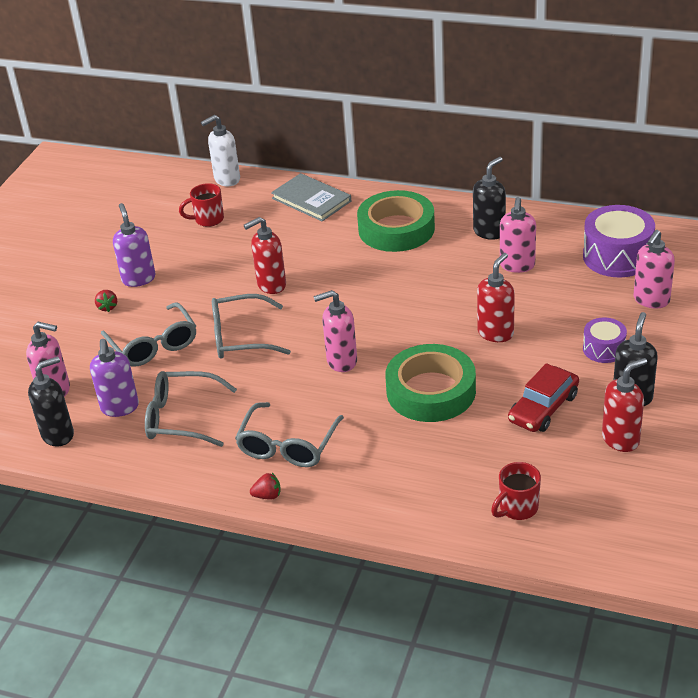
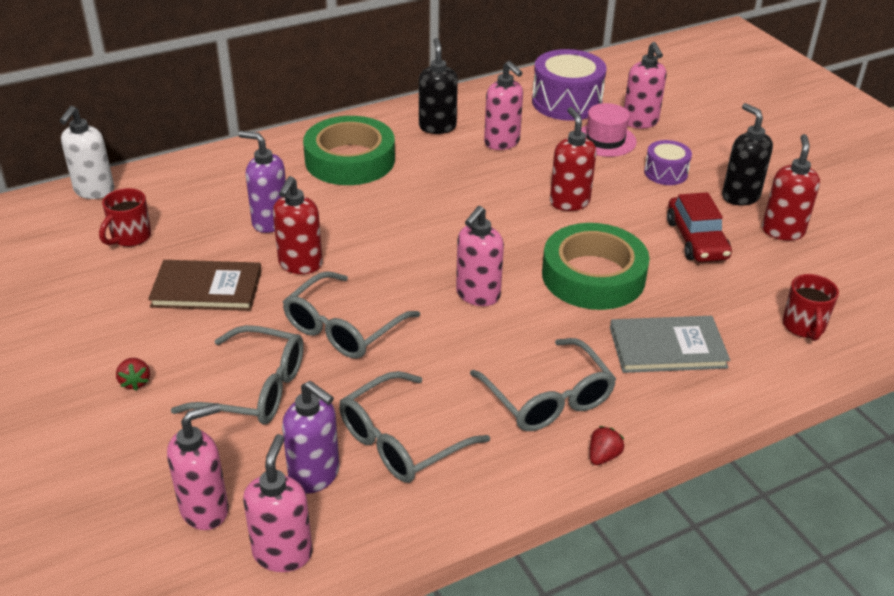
camera: 50 degrees left, 0 degrees up
black soap dispenser [28,356,74,446] -> pink soap dispenser [243,434,313,572]
red strawberry [95,290,117,312] -> red strawberry turned 45 degrees clockwise [116,358,150,391]
purple soap dispenser [113,203,155,287] -> purple soap dispenser moved to [238,131,286,233]
grey book [271,173,351,221] -> grey book moved to [610,316,730,373]
none -> brown book [148,260,262,311]
none -> pink hat [581,103,637,157]

